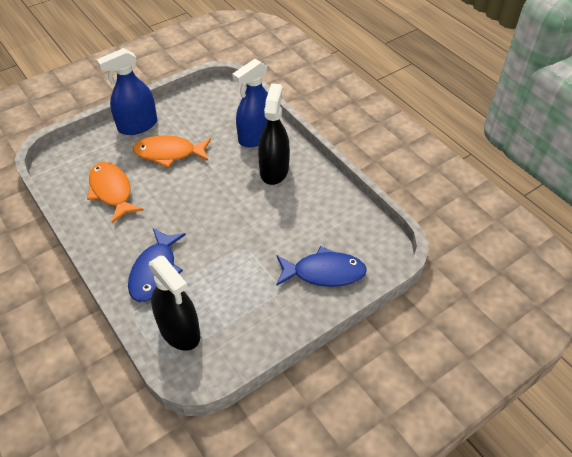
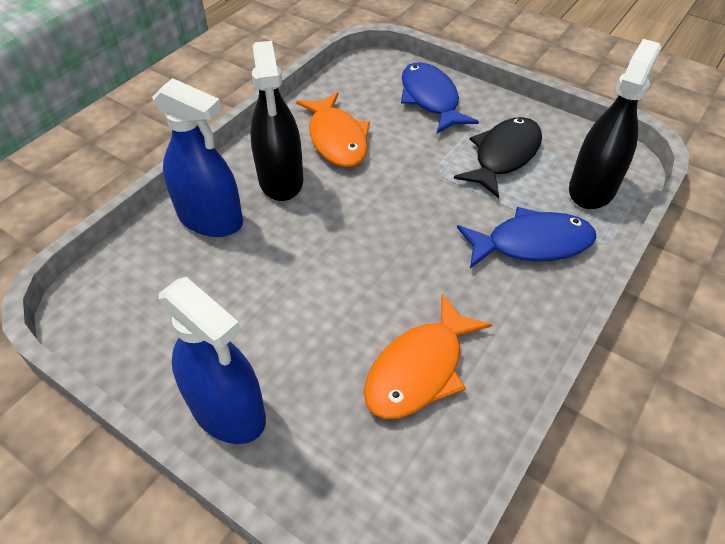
camera: 110 degrees left, 0 degrees up
orange fish [133,135,211,167] -> orange fish moved to [296,92,370,167]
black spray bottle [258,83,290,185] -> black spray bottle turned 90 degrees counterclockwise [250,41,303,201]
none -> black fish [454,117,542,199]

